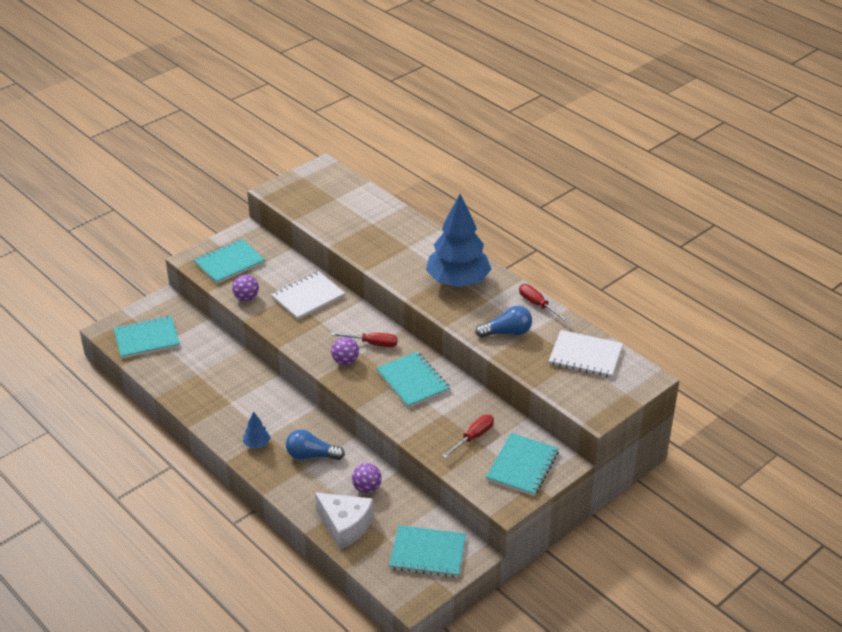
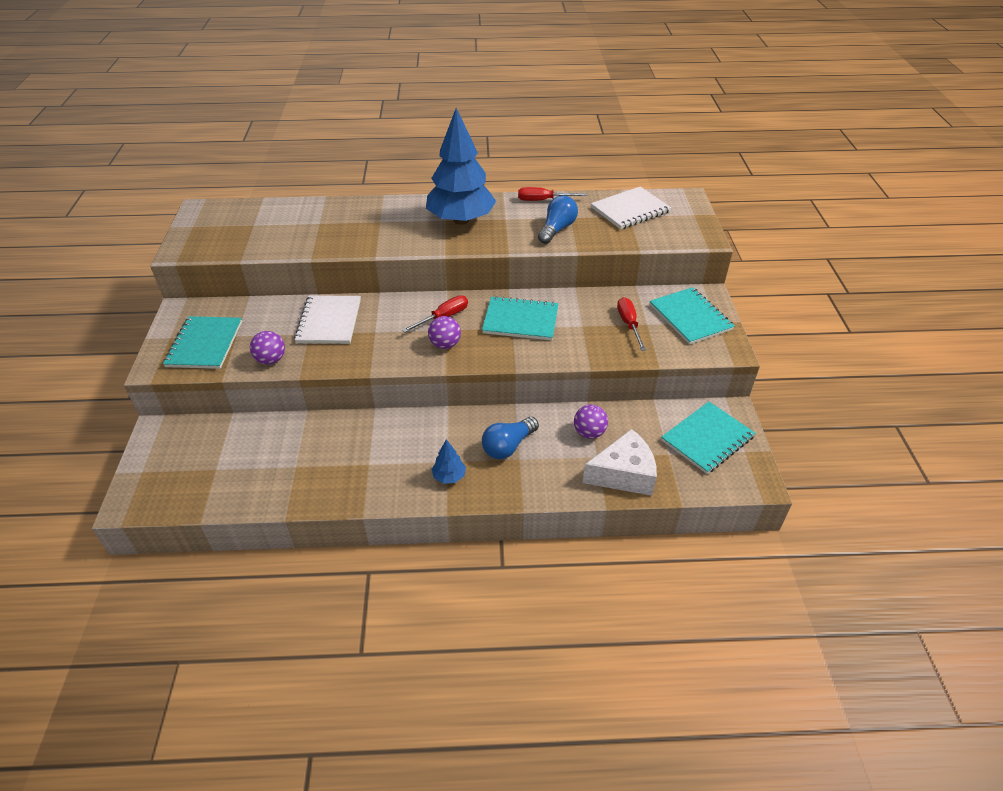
camera: 50 degrees left, 5 degrees up
turquoise notebook [114,316,180,359] -> none

